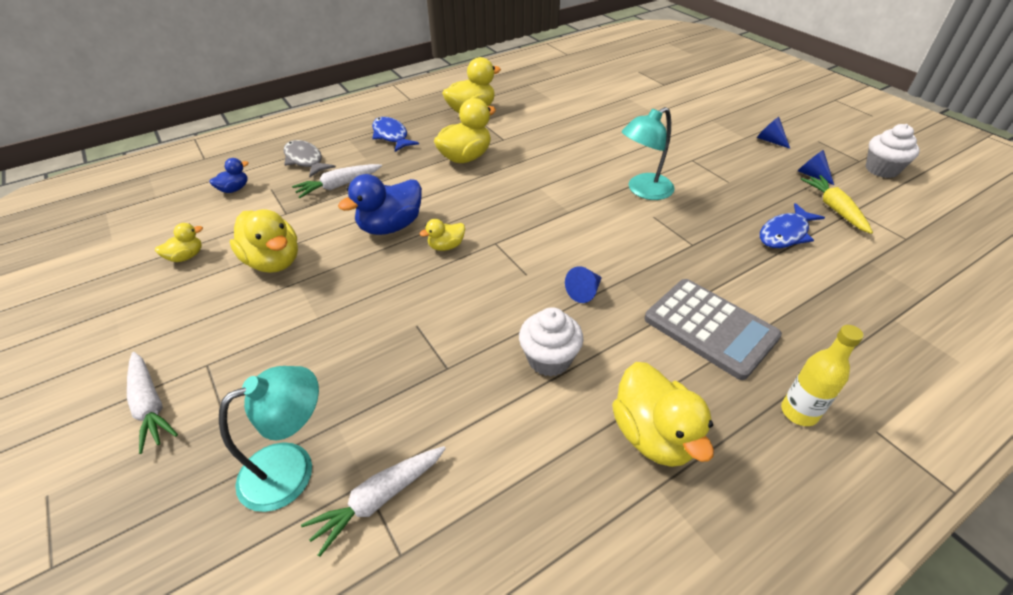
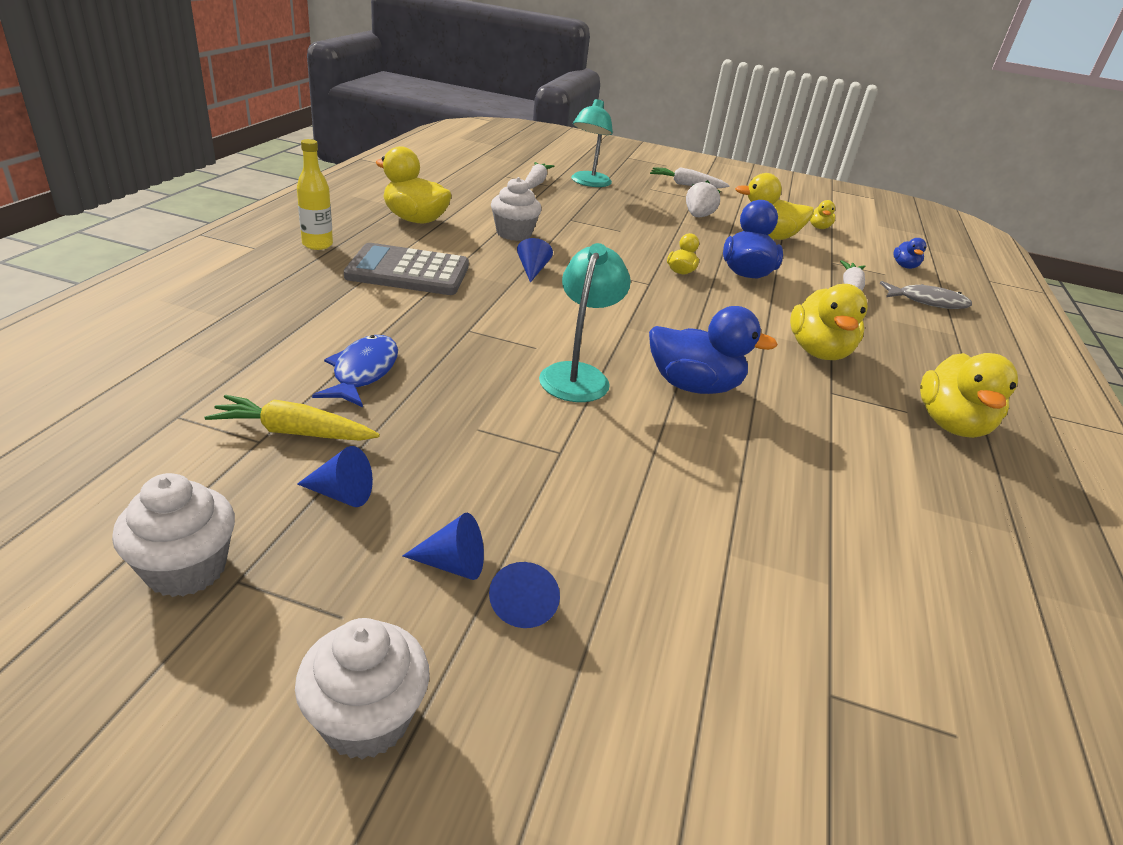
camera: 135 degrees right, 10 degrees down
blue fish [372,117,419,152] -> none
yellow carrot [801,175,873,234] -> yellow carrot turned 150 degrees clockwise [205,395,380,441]
none -> white cupcake [295,618,430,759]
none -> blue cone [489,562,560,628]
none -> blue duck [649,306,778,394]
none -> white strawberry [686,180,721,217]

